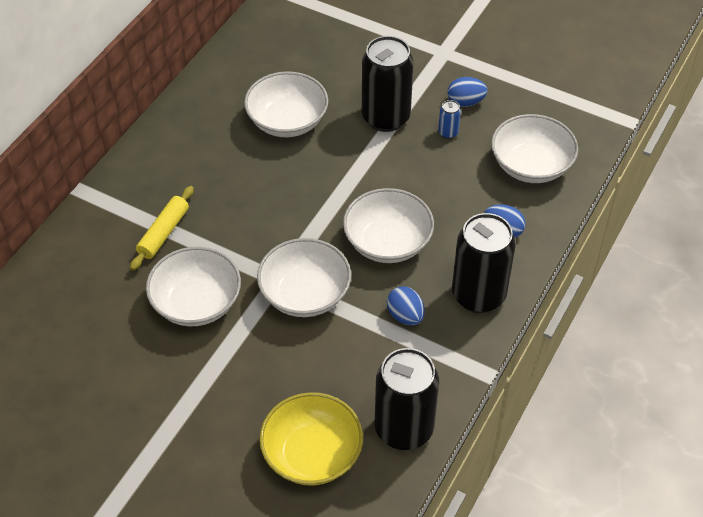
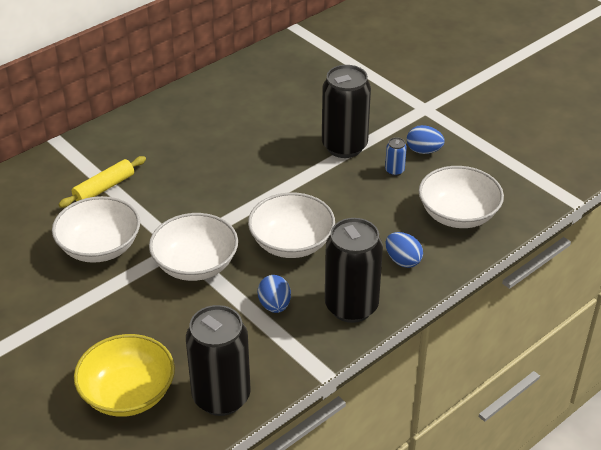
camera: 20 degrees right, 10 degrees down
white bowl [244,71,328,137] -> none

